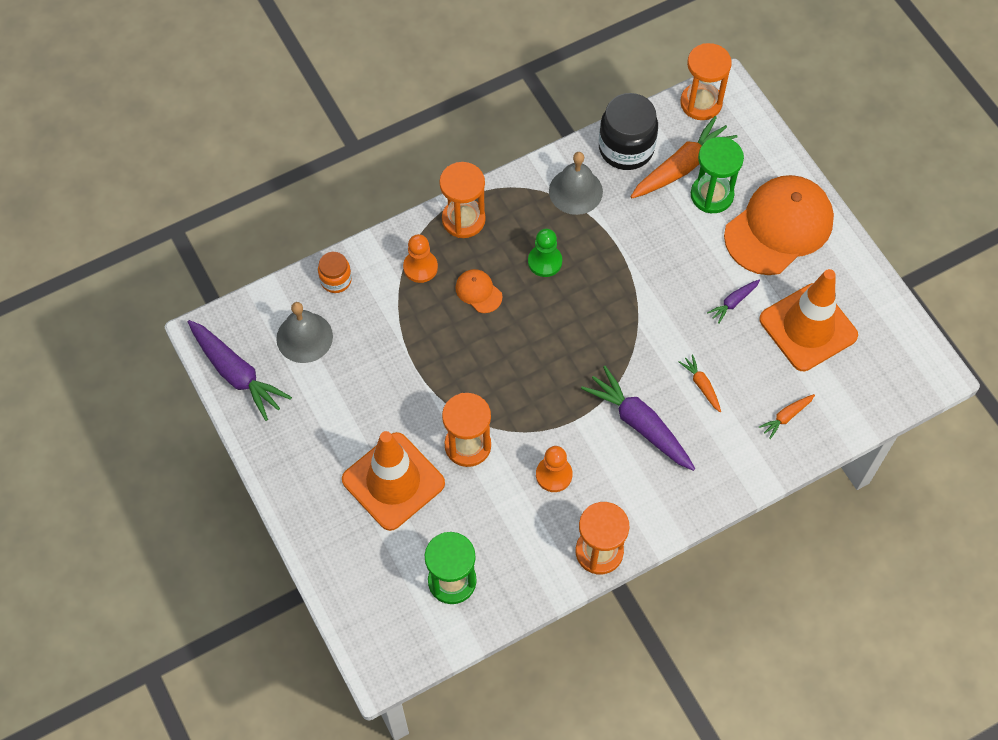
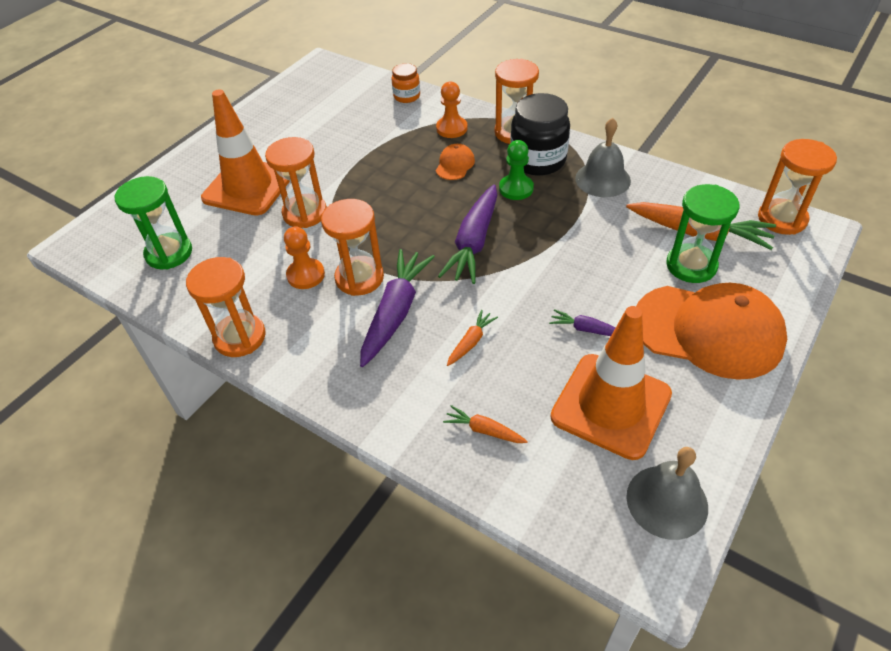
camera: 65 degrees right, 15 degrees down
purple carrot [188,320,292,421] -> purple carrot moved to [438,184,497,284]
grey bell [276,302,333,363] -> grey bell moved to [626,447,708,540]
black jar [599,93,658,170] -> black jar moved to [510,93,570,176]
none -> orange hourglass [321,199,384,296]

